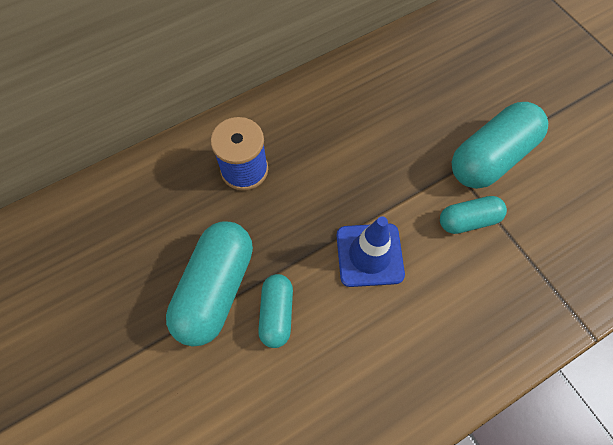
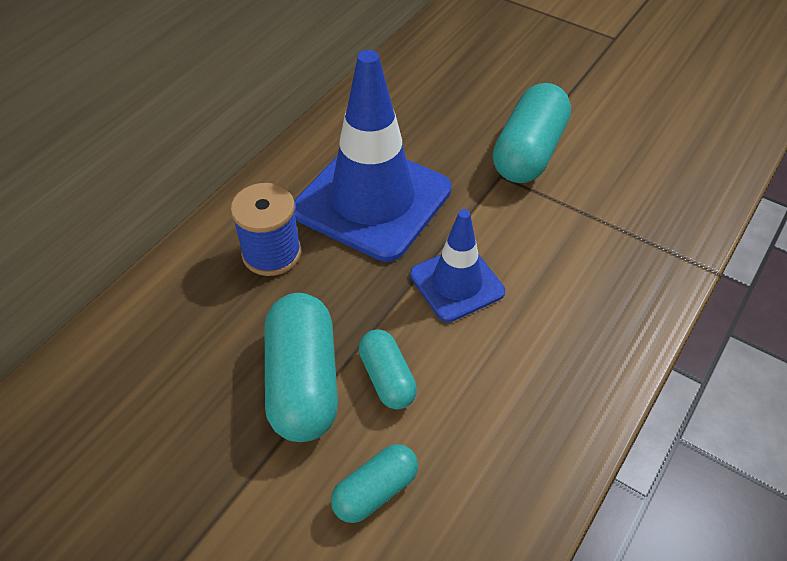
camera: 25 degrees left, 15 degrees down
turquoise capsule [440,196,507,234] -> turquoise capsule moved to [331,444,418,523]
none -> blue traffic cone [294,50,451,262]

